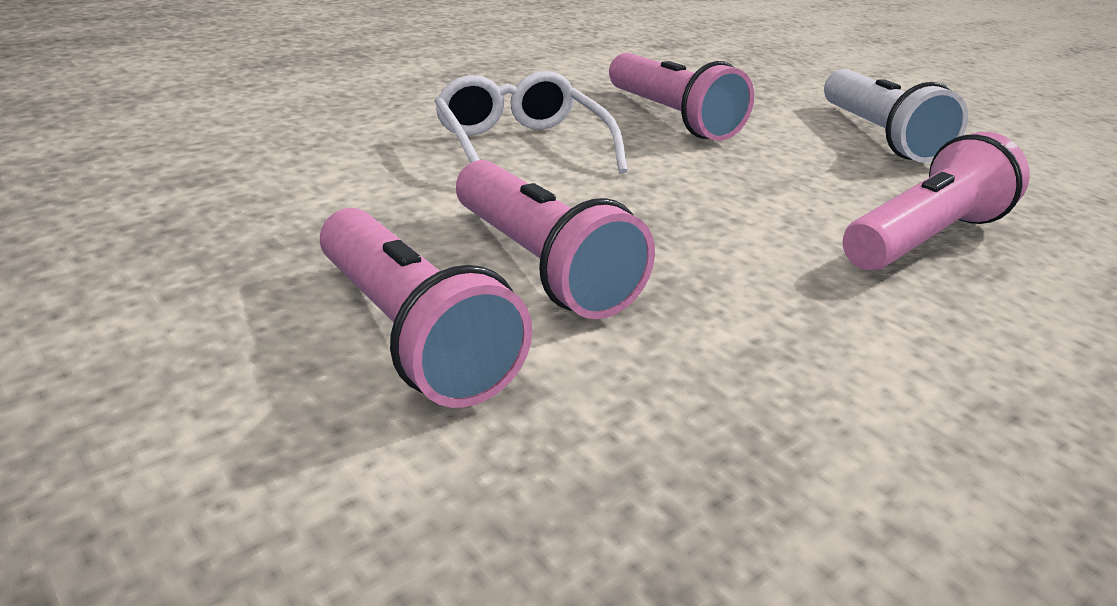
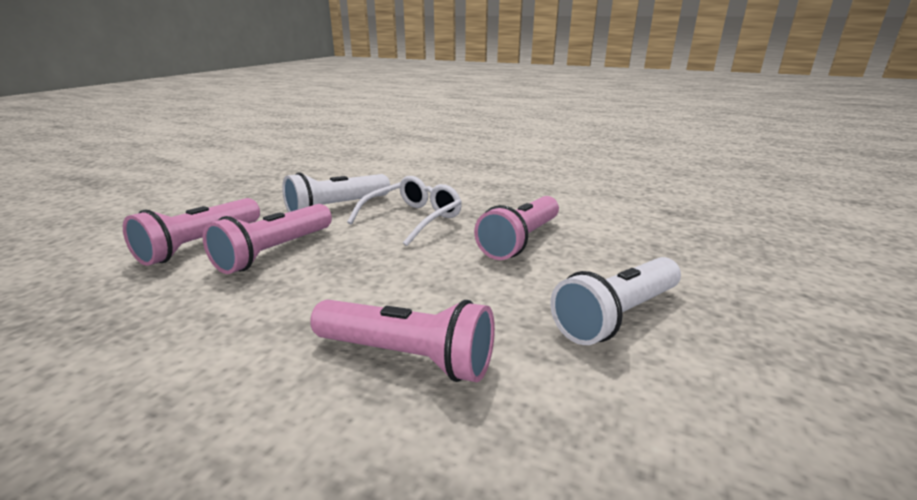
camera: 65 degrees right, 5 degrees down
none -> white flashlight [282,172,390,212]

